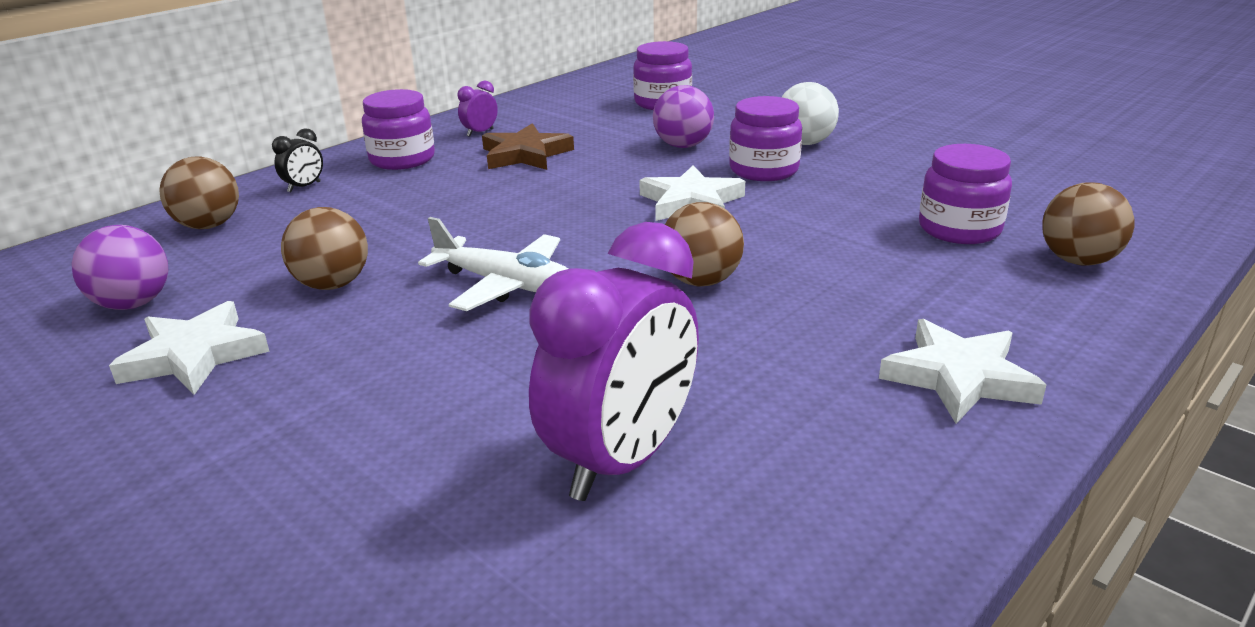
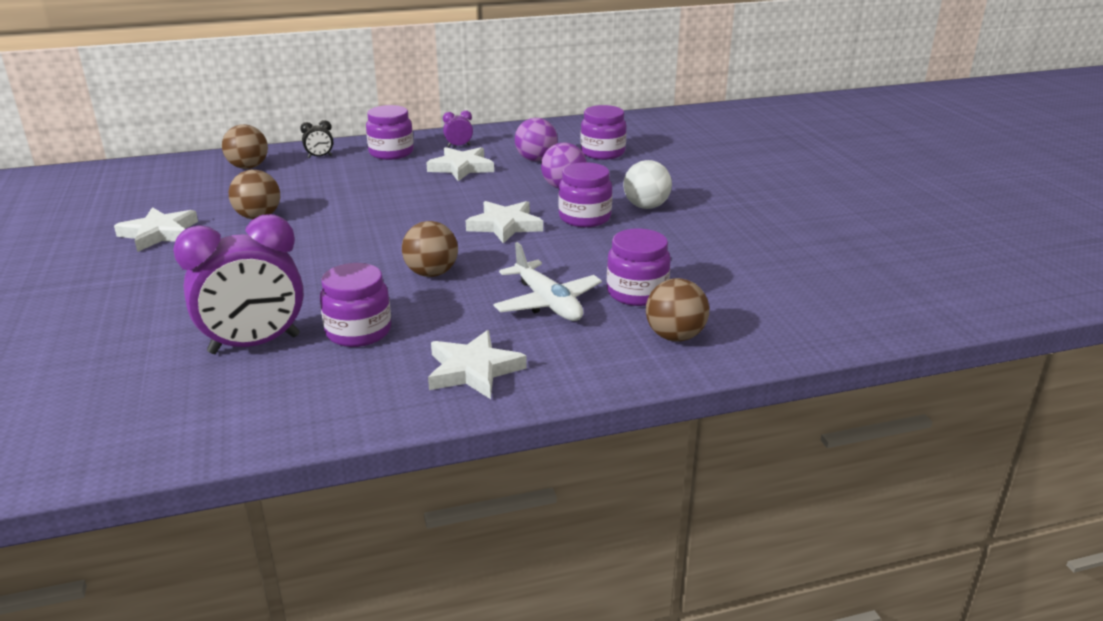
camera: 30 degrees right, 0 degrees up
purple ball [72,225,168,310] -> purple ball moved to [515,118,557,161]
white plane [418,217,569,311] -> white plane moved to [493,242,602,321]
brown star [482,123,574,170] -> white star [426,147,494,181]
none -> purple jar [320,263,391,347]

